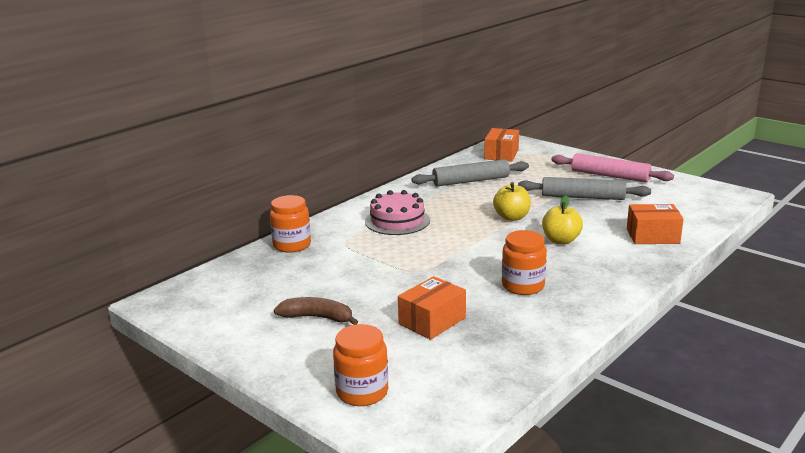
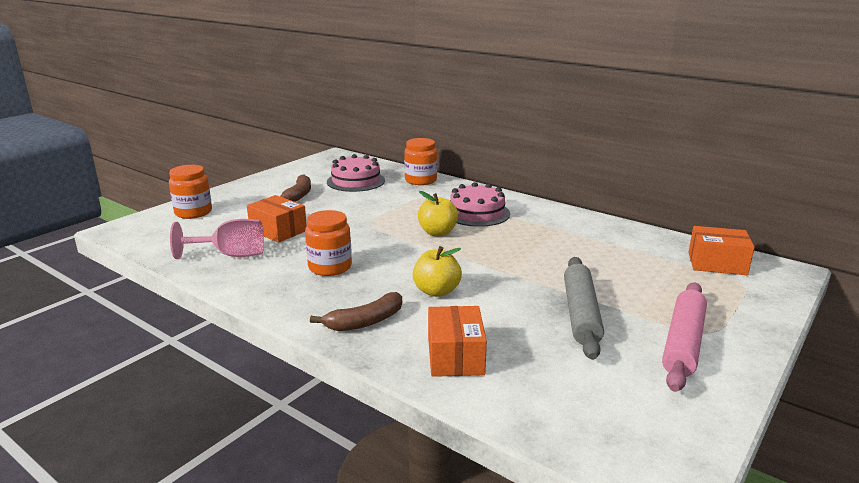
camera: 85 degrees right, 0 degrees up
grey rolling pin [411,159,529,186] -> none
yellow apple [493,182,531,221] -> yellow apple moved to [418,191,458,236]
none -> pink goblet [170,219,264,259]
none -> brown banana [310,292,402,331]
none -> pink cake [327,154,385,192]

